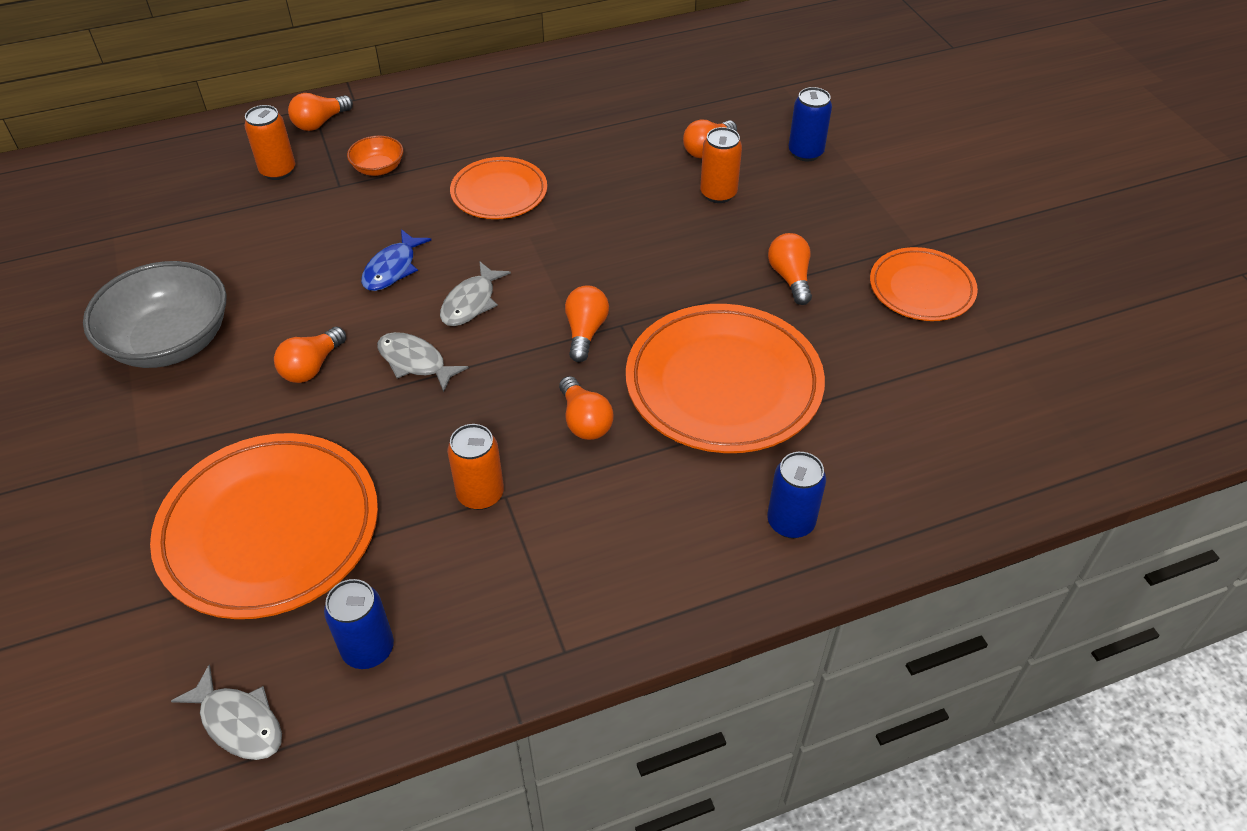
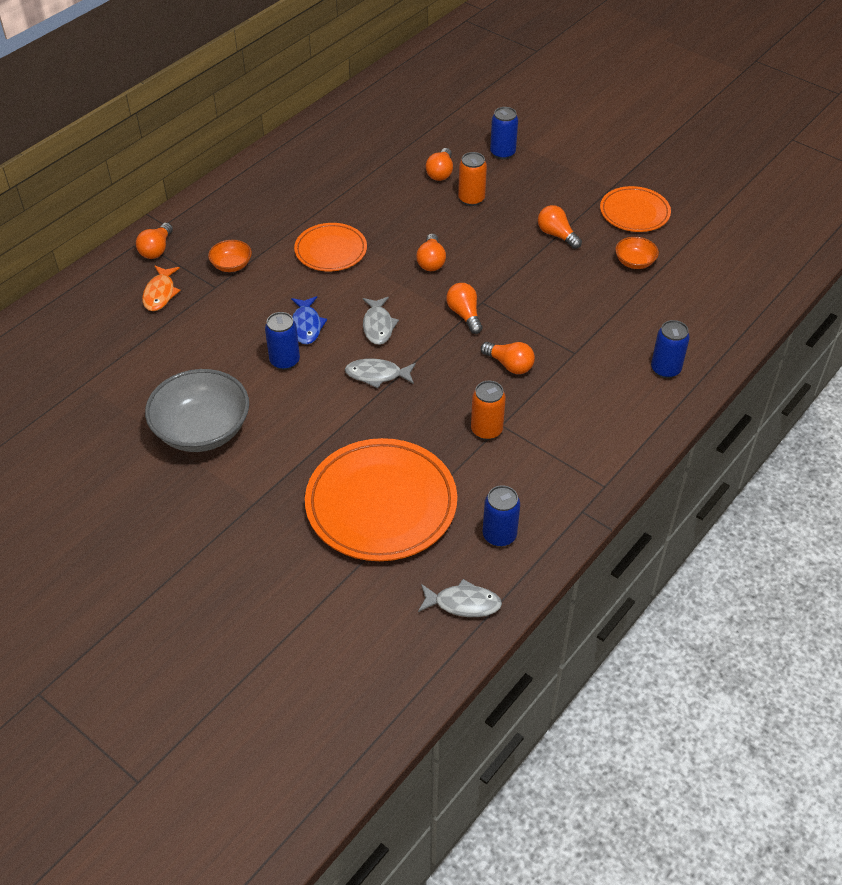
camera: 30 degrees left, 0 degrees up
orange can [244,105,295,180] -> orange fish [142,266,181,311]
orange light bulb [274,327,346,383] -> orange light bulb moved to [416,234,446,271]
orange plate [626,304,825,453] -> none
none -> blue can [265,312,300,370]
none -> orange bowl [615,237,659,269]

